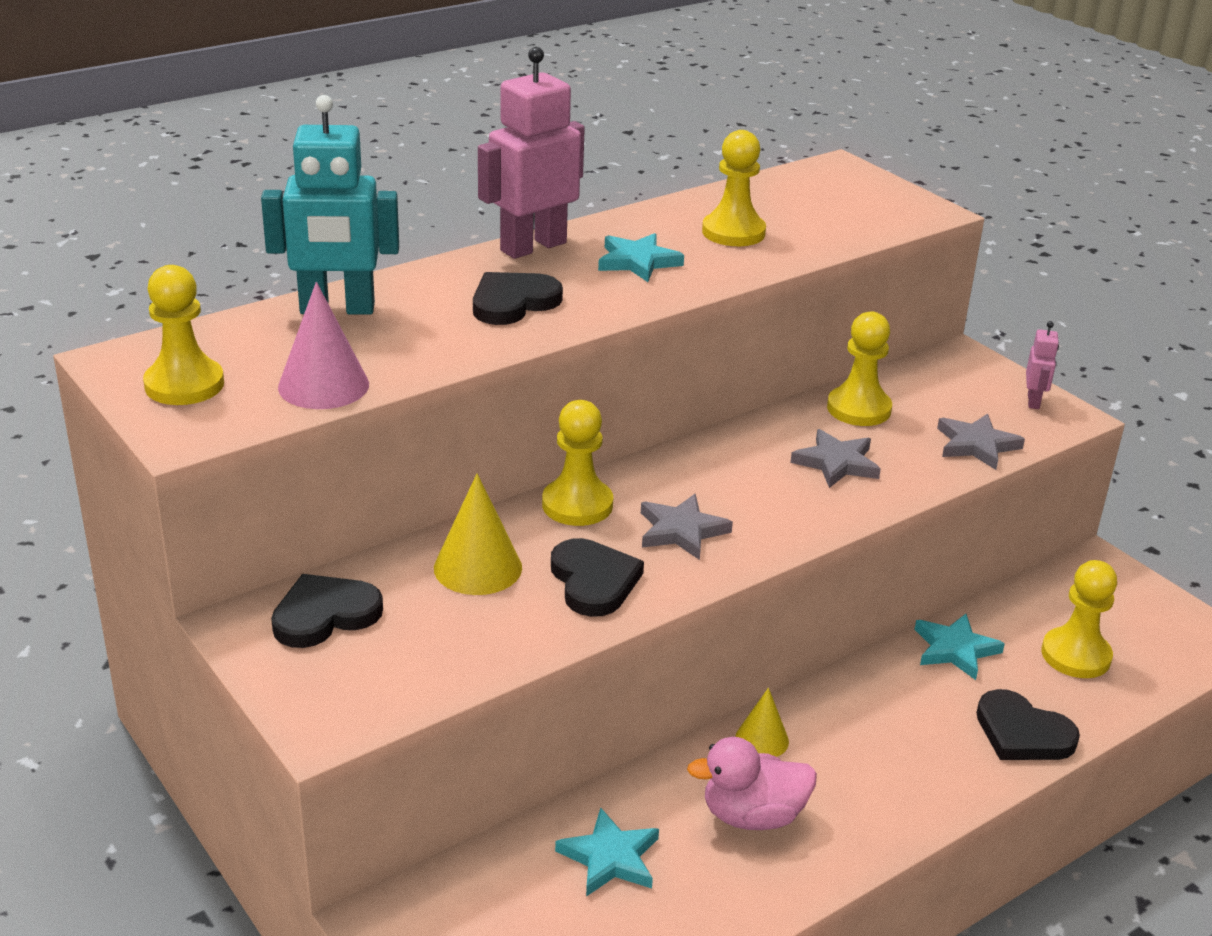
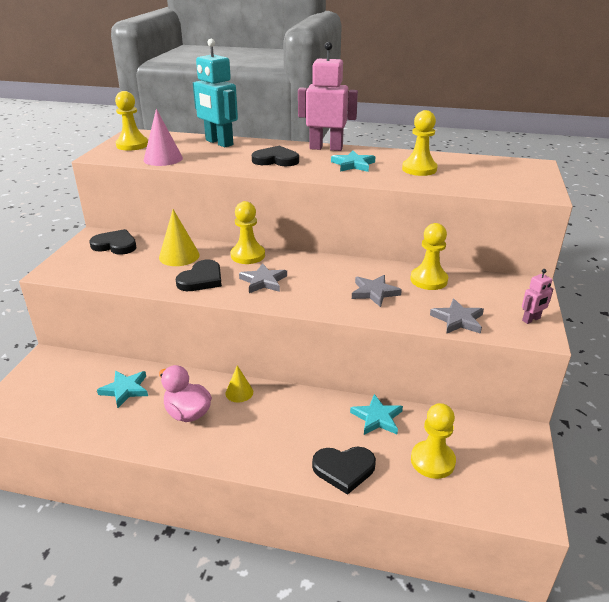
camera: 50 degrees right, 0 degrees up
black heart [976,689,1080,760] -> black heart turned 90 degrees counterclockwise [312,447,376,495]

